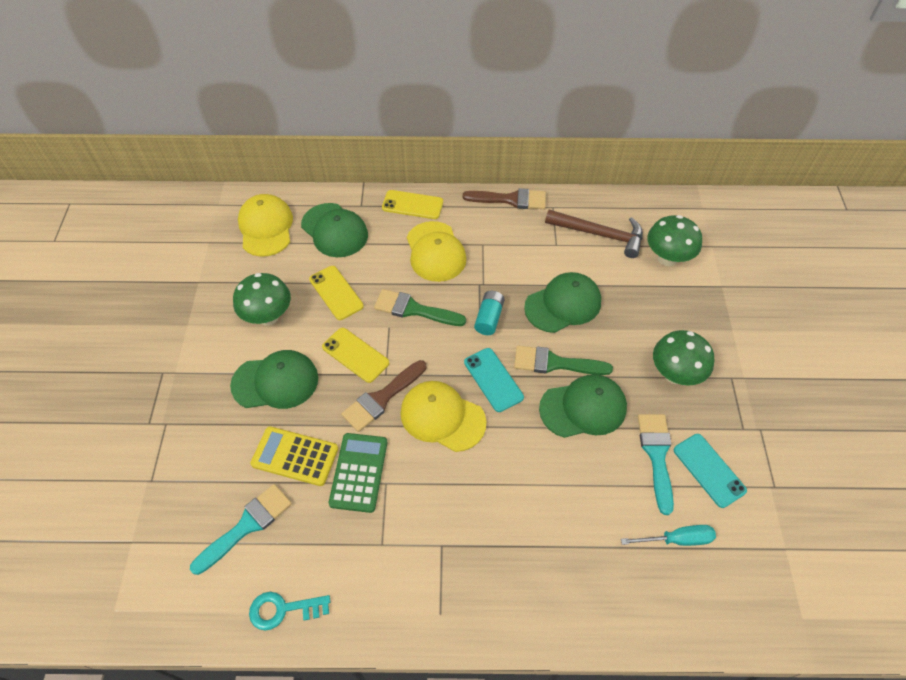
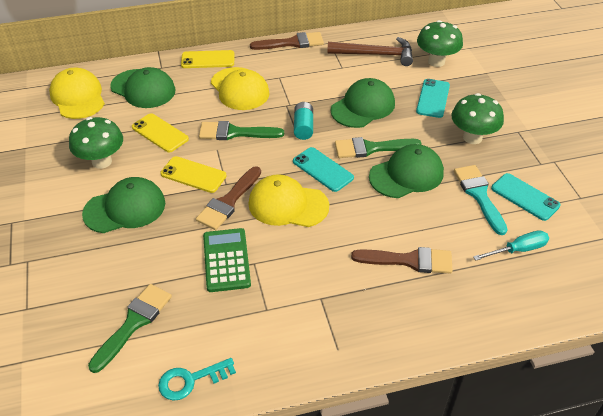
camera: 15 degrees left, 10 degrees down
turquoise brush [190,484,292,575] -> green brush [88,284,172,373]
yellow calculator [251,426,338,486] -> none
none -> brown brush [351,247,453,274]
none -> turquoise phone [416,79,450,118]

